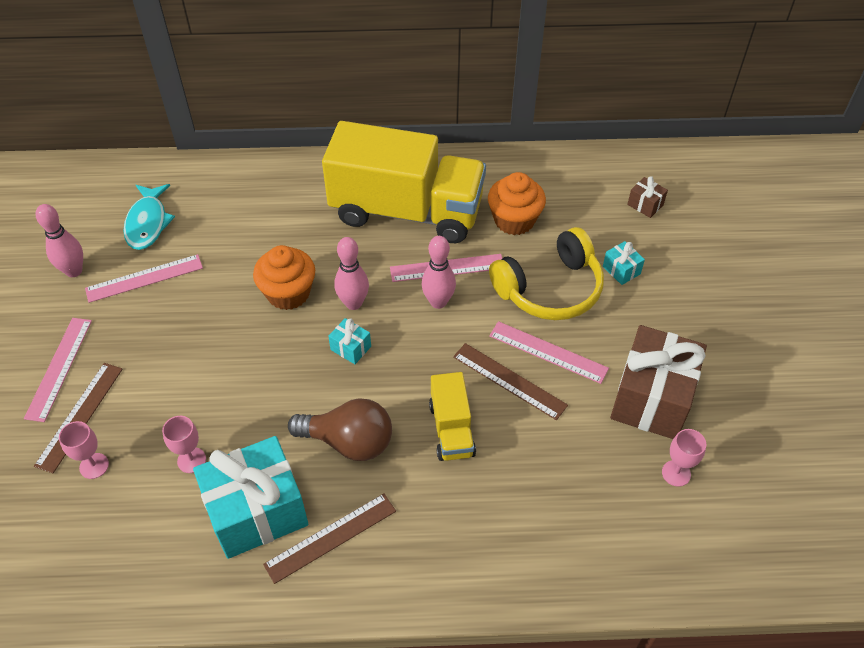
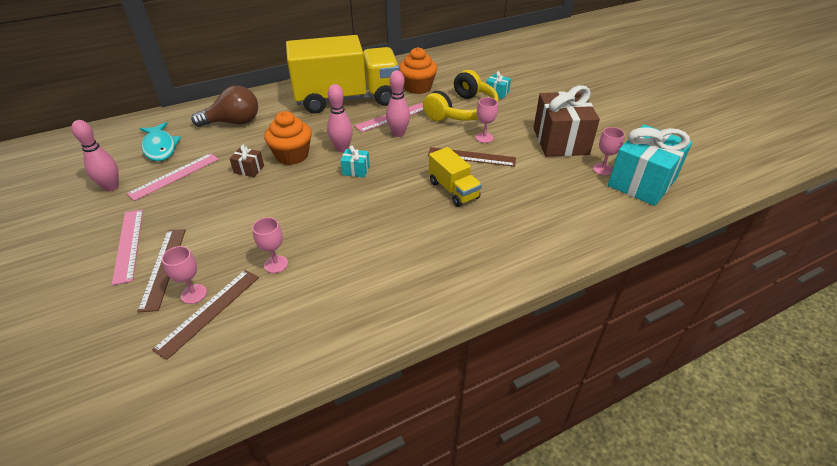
camera: 25 degrees left, 10 degrees down
turquoise gift [193,436,308,559] -> turquoise gift moved to [608,124,692,206]
brown ruler [263,493,396,584] -> brown ruler moved to [152,270,259,360]
brown light bulb [288,398,392,461] -> brown light bulb moved to [191,86,258,127]
pink ruler [489,321,609,384] -> pink goblet [476,97,498,143]
brown gift [627,176,668,218] -> brown gift moved to [229,144,264,177]

